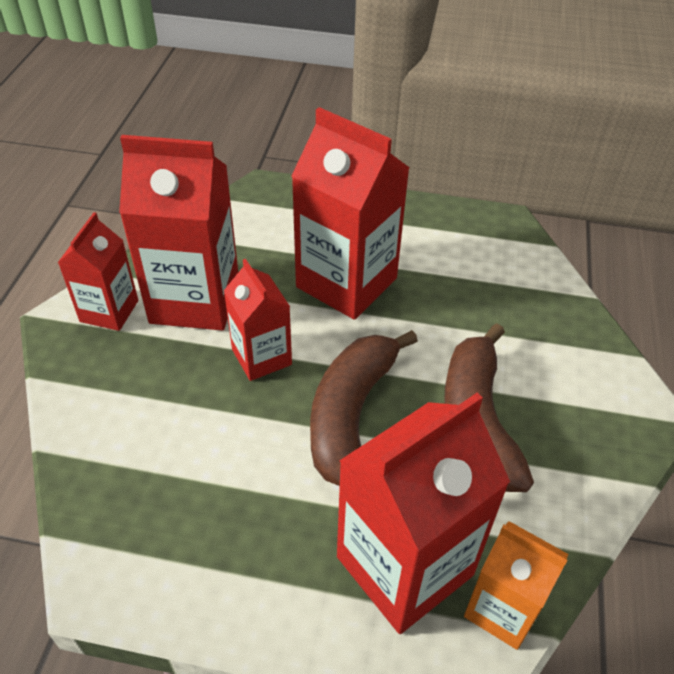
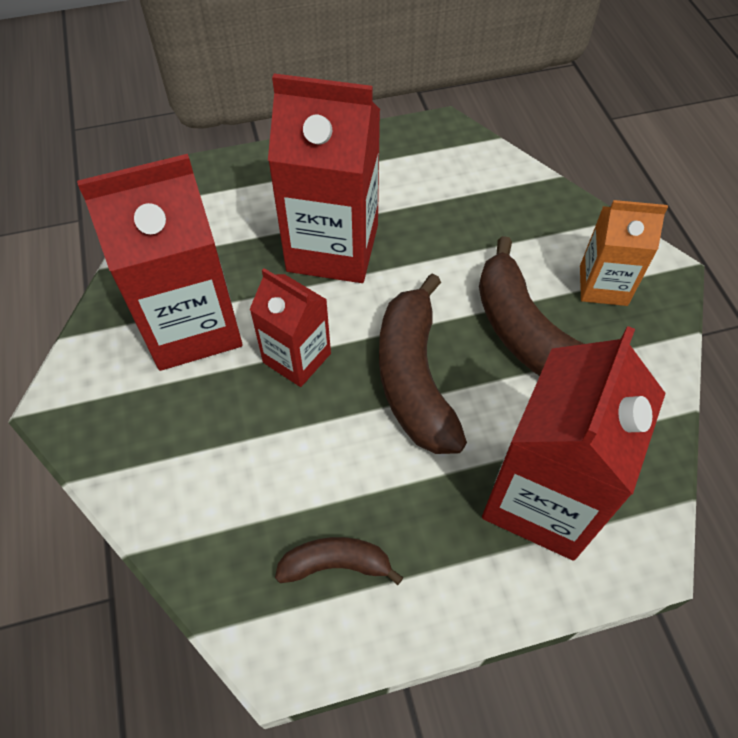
camera: 25 degrees left, 10 degrees up
red carton [58,212,138,331] -> none
orange carton [464,521,568,650] -> orange carton moved to [580,200,668,306]
none -> brown banana [275,537,404,585]

